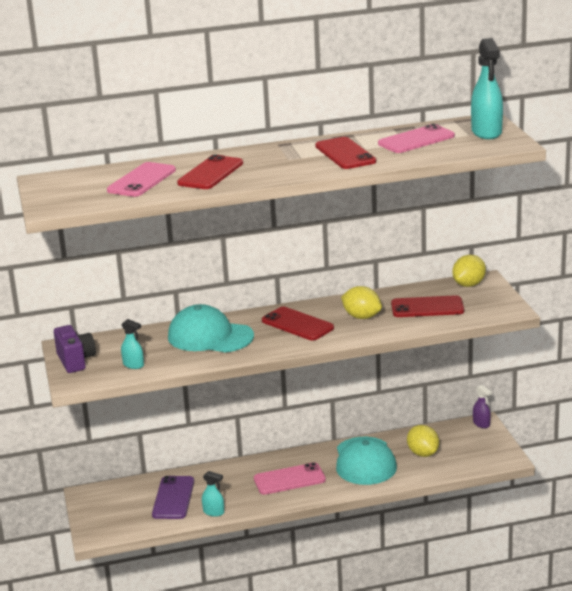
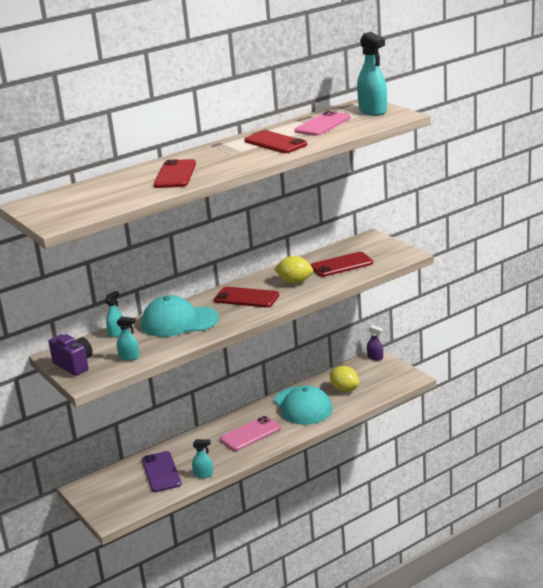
camera: 20 degrees left, 0 degrees up
pink phone [107,162,176,197] -> none
yellow lemon [452,255,486,287] -> none
none -> turquoise spray bottle [105,291,123,337]

